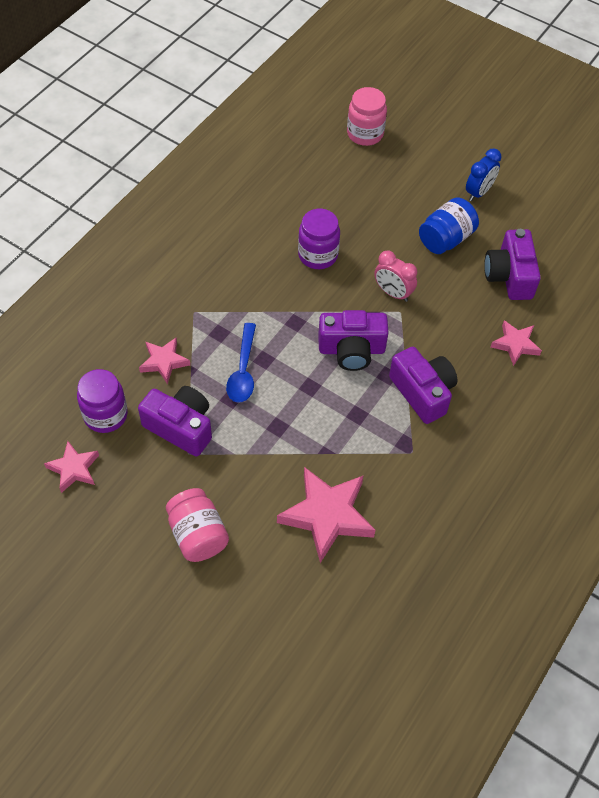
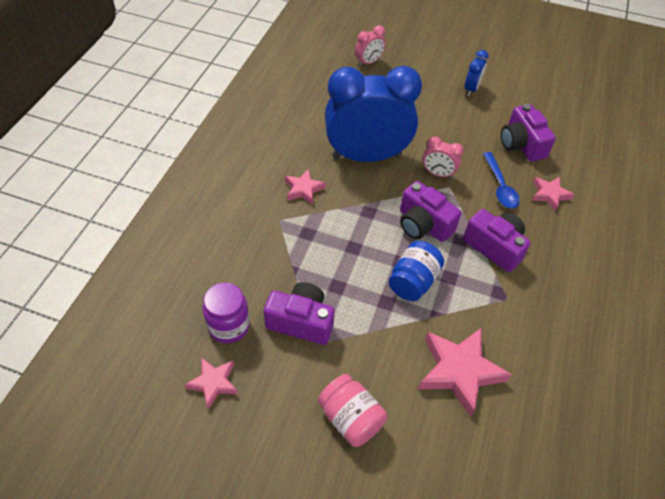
camera: 15 degrees left, 5 degrees down
pink star [139,338,190,384] -> pink star moved to [285,169,326,205]
blue spoon [226,323,256,403] -> blue spoon moved to [483,152,520,209]
purple jar [298,209,340,269] -> blue clock [325,66,422,162]
purple camera [318,310,389,371] -> purple camera turned 60 degrees clockwise [400,181,462,242]
pink jar [347,87,387,146] -> pink clock [355,25,386,67]
blue jar [419,197,479,254] -> blue jar moved to [389,241,444,301]

